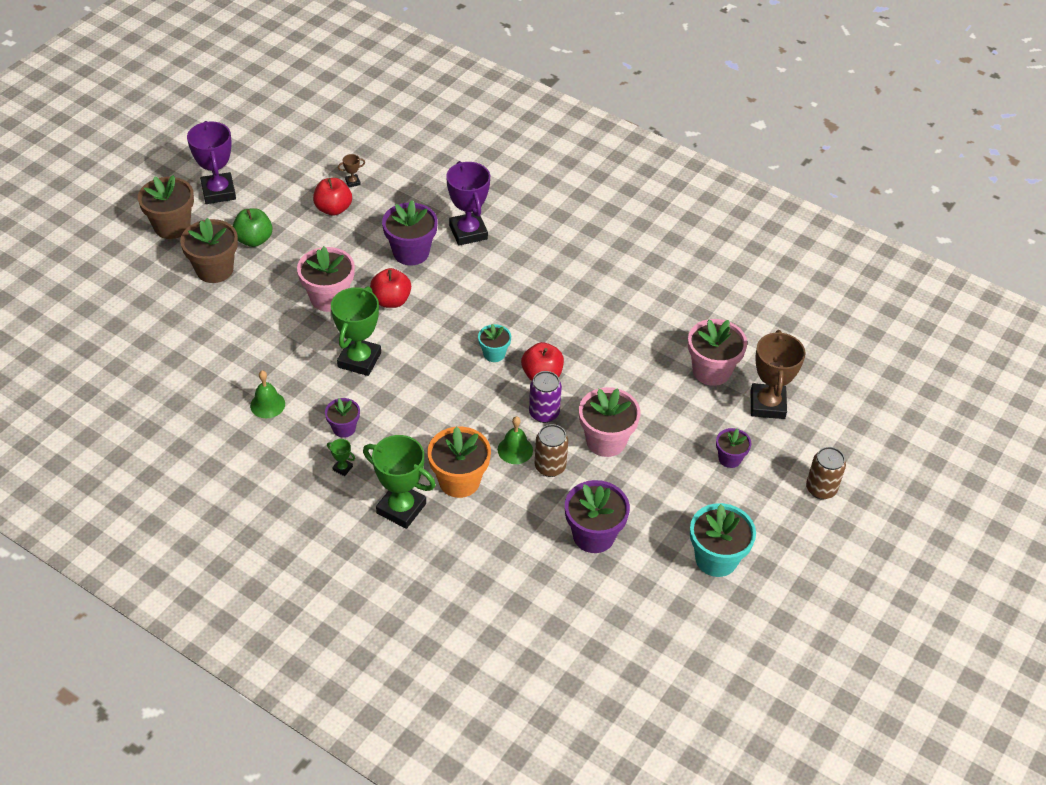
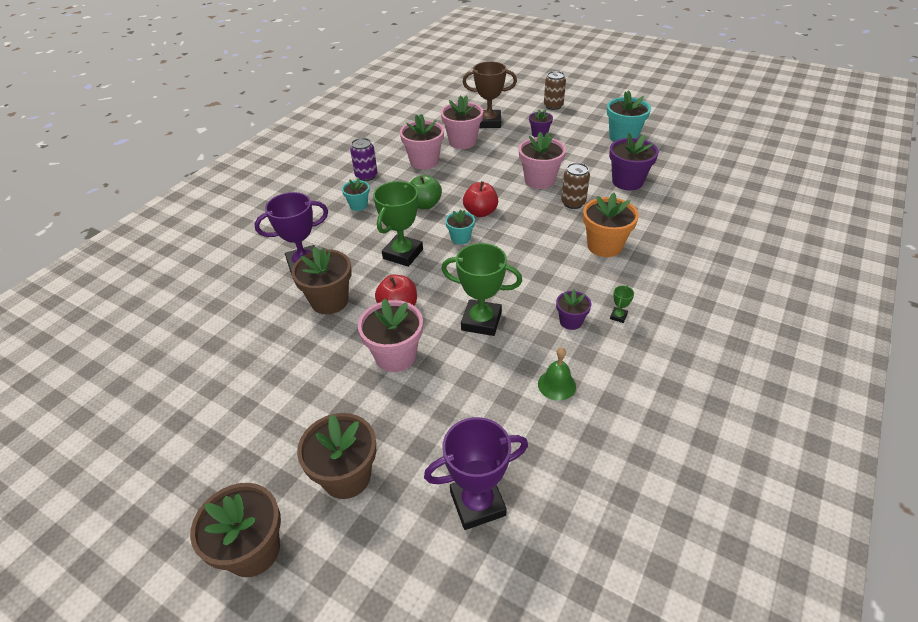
camera: 90 degrees left, 5 degrees down
purple trophy [187,121,236,204] -> purple trophy moved to [424,417,528,530]
green apple [233,208,272,247] -> green apple moved to [410,175,442,209]
red apple [313,178,352,215] -> none
brown trophy [338,154,365,188] -> none
green trophy [363,435,436,529] -> green trophy moved to [373,181,423,267]
purple flower pot [382,200,438,265] -> brown flower pot [291,247,352,314]
green bell [498,416,533,464] -> none
purple can [529,371,562,423] -> purple can moved to [350,138,378,181]
none -> turquoise flower pot [342,178,370,211]
none -> pink flower pot [400,114,444,169]

